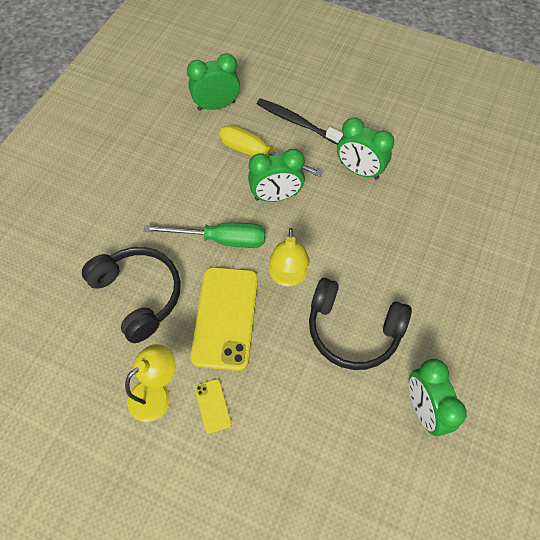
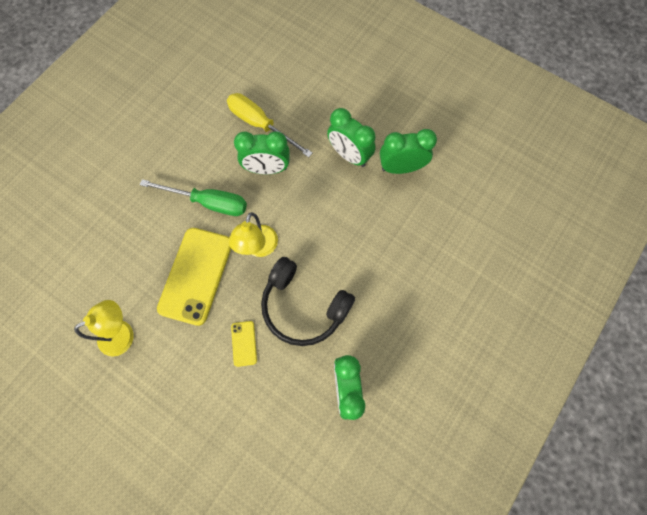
camera: 10 degrees right, 10 degrees up
black headphones [82,247,181,343] -> none
green clock [187,53,240,111] -> green clock moved to [380,129,437,174]
yellow phone [195,379,232,434] -> yellow phone moved to [231,321,257,367]
black toothbrush [257,98,343,145] -> none

